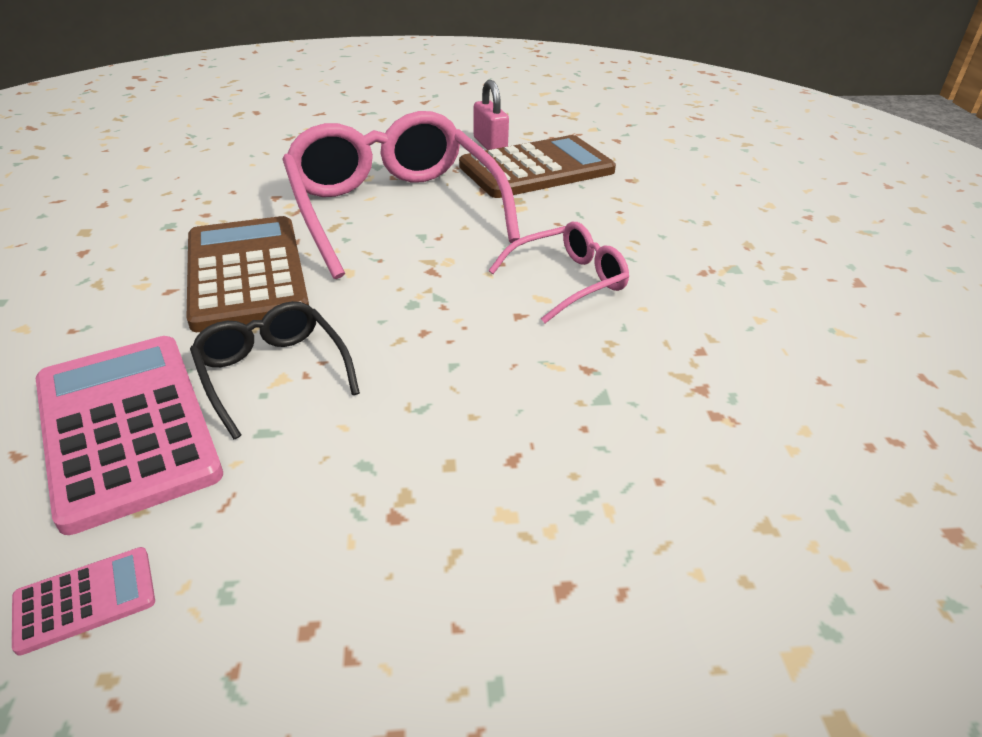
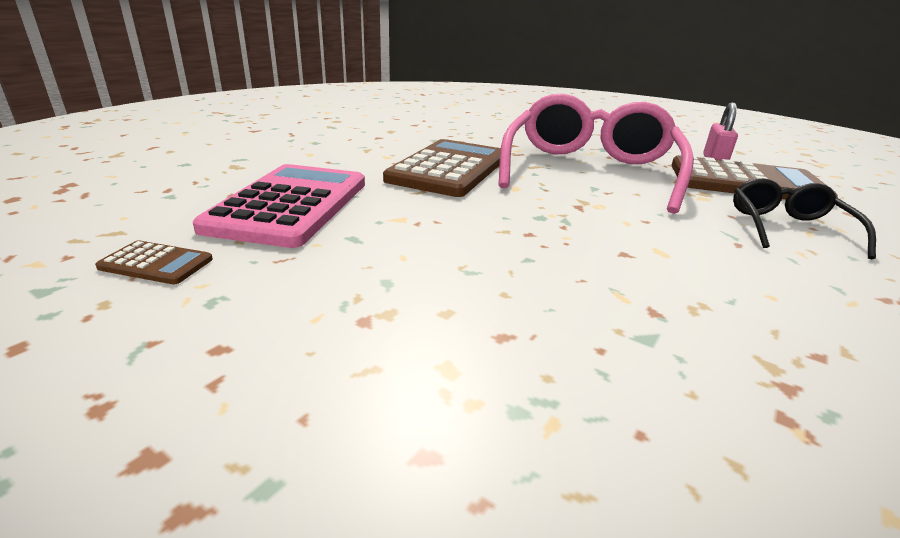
camera: 40 degrees right, 10 degrees down
pink calculator [12,547,155,656] -> brown calculator [95,240,213,284]
black glasses [190,301,360,439] -> black glasses moved to [733,178,876,259]
pink glasses [489,222,629,323] -> none

